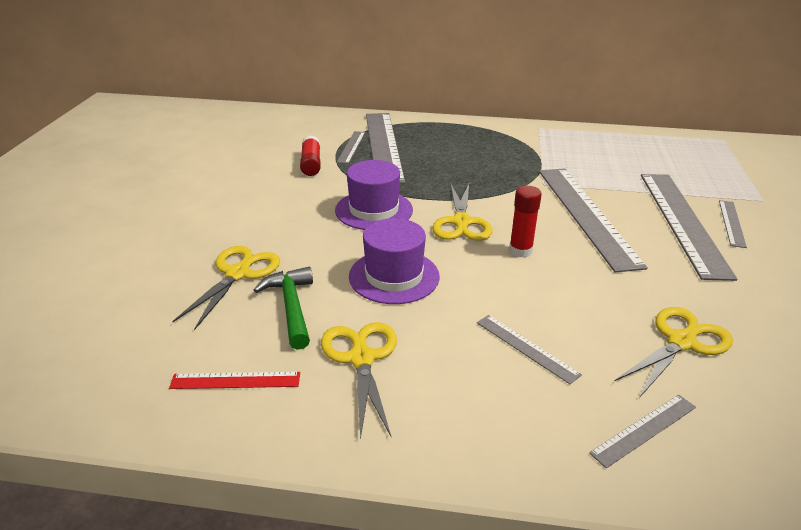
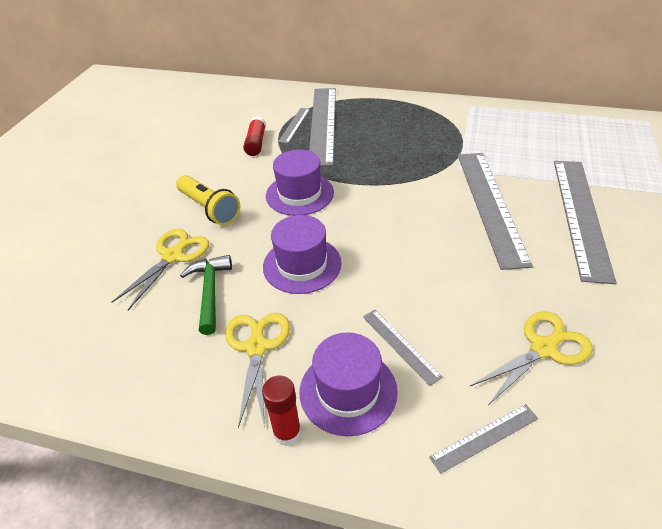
camera: 10 degrees right, 10 degrees up
red ruler [169,372,300,389] -> none
yellow scissors [432,184,492,241] -> none
red glue stick [509,186,542,258] -> red glue stick moved to [262,376,301,446]
grey ruler [719,200,747,248] -> none
none -> yellow flashlight [176,175,240,225]
none -> purple hat [300,332,398,436]

